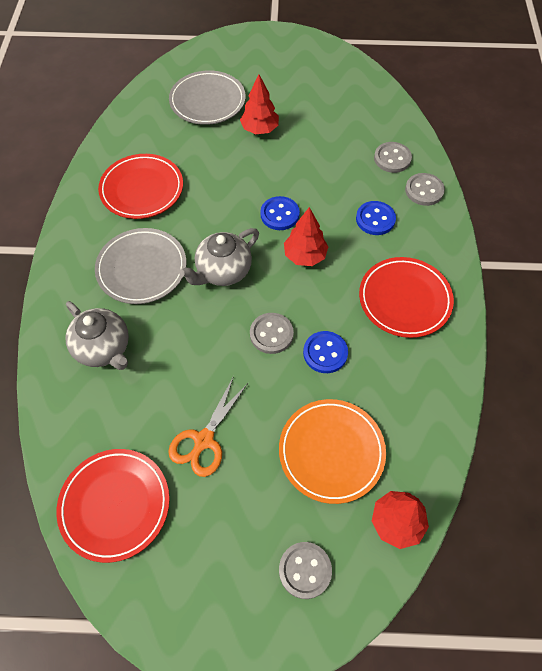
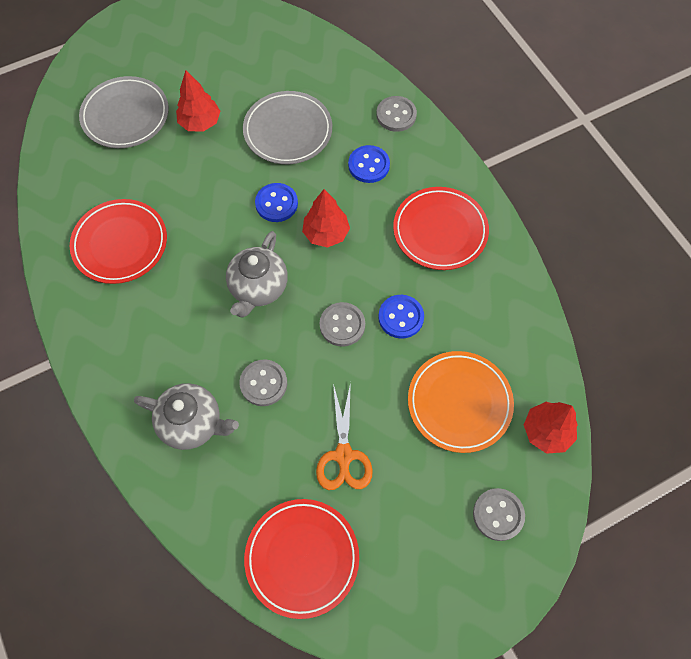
camera: 30 degrees left, 5 degrees up
grey plate [95,228,186,304] -> grey plate moved to [243,91,332,164]
grey button [374,142,412,173] -> grey button moved to [240,360,287,406]

